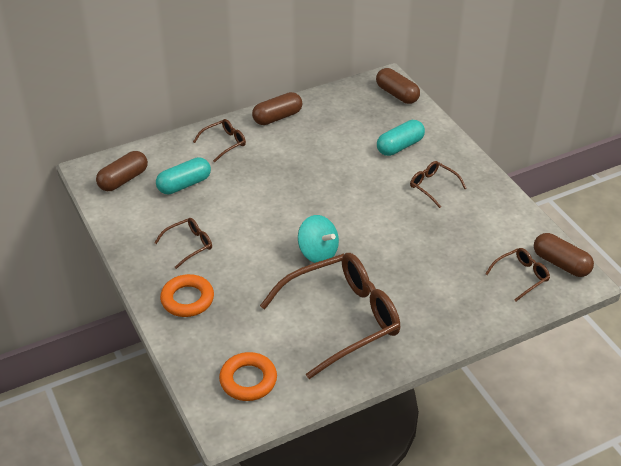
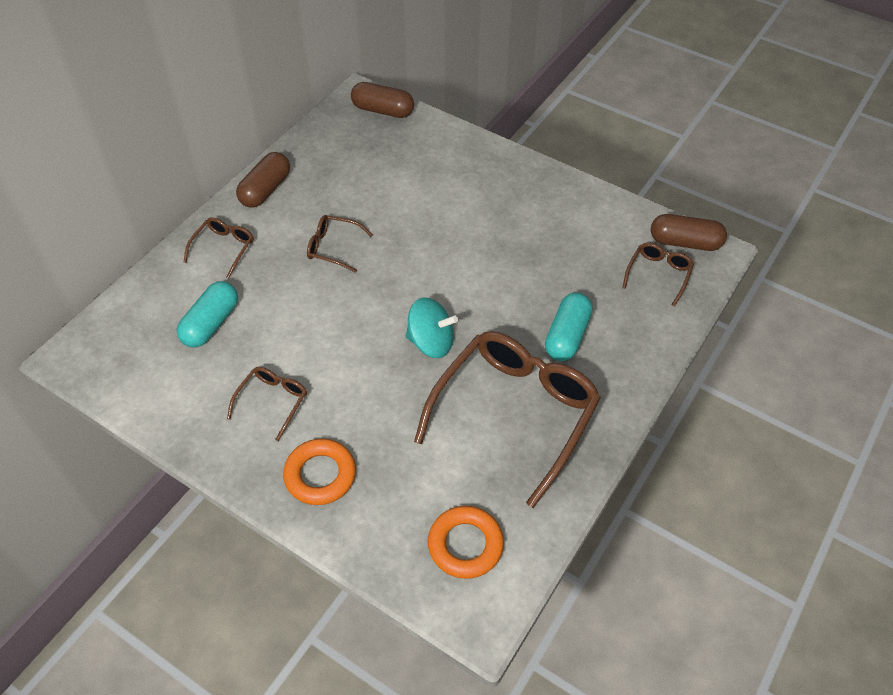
camera: 30 degrees left, 10 degrees up
brown capsule [96,151,148,191] -> none
turquoise capsule [377,120,425,156] -> turquoise capsule moved to [545,293,593,361]
brown glasses [410,161,467,208] -> brown glasses moved to [307,215,373,273]

